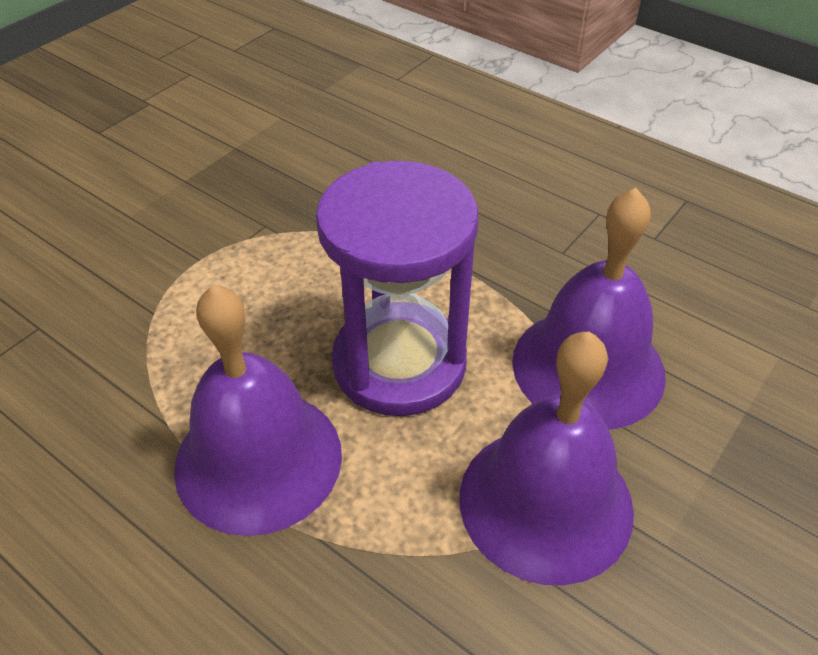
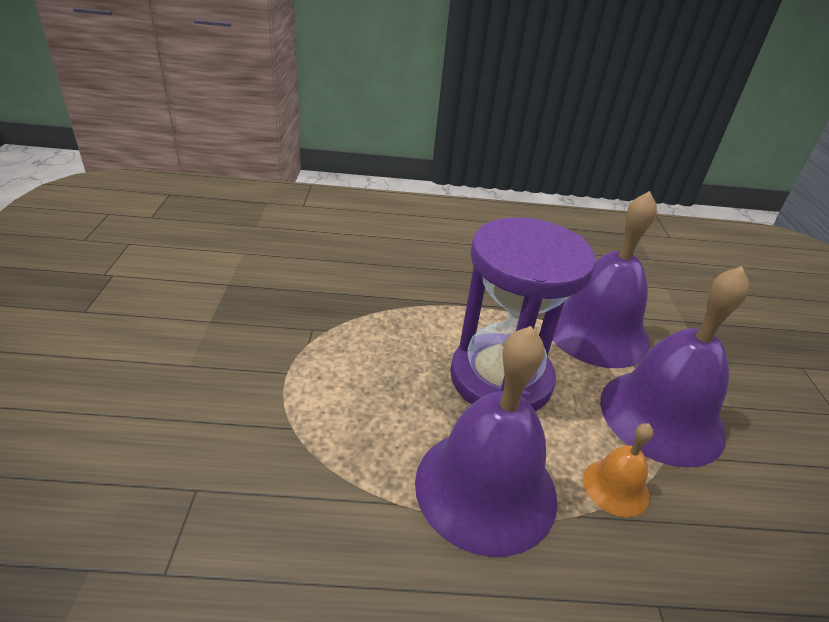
camera: 40 degrees left, 10 degrees down
none -> orange bell [583,423,653,517]

